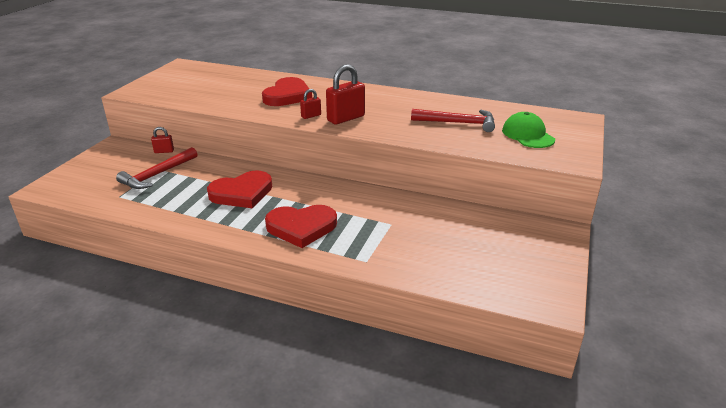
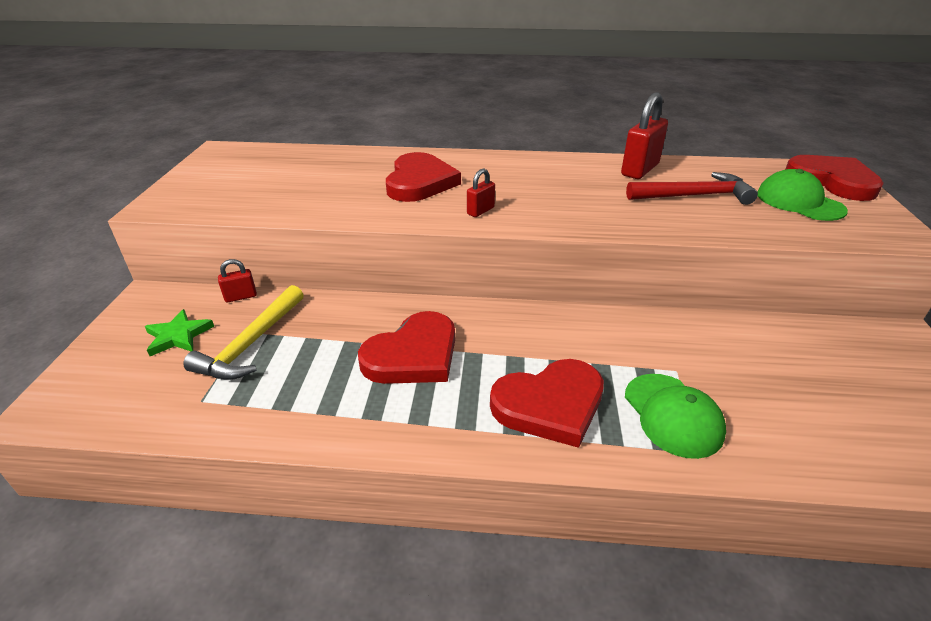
camera: 15 degrees left, 5 degrees up
red hammer [116,147,197,189] -> yellow hammer [183,285,304,380]
red padlock [326,64,365,125] -> red padlock moved to [621,92,668,179]
none -> green star [145,309,214,356]
none -> green cap [625,374,726,459]
none -> red heart [785,155,884,201]

